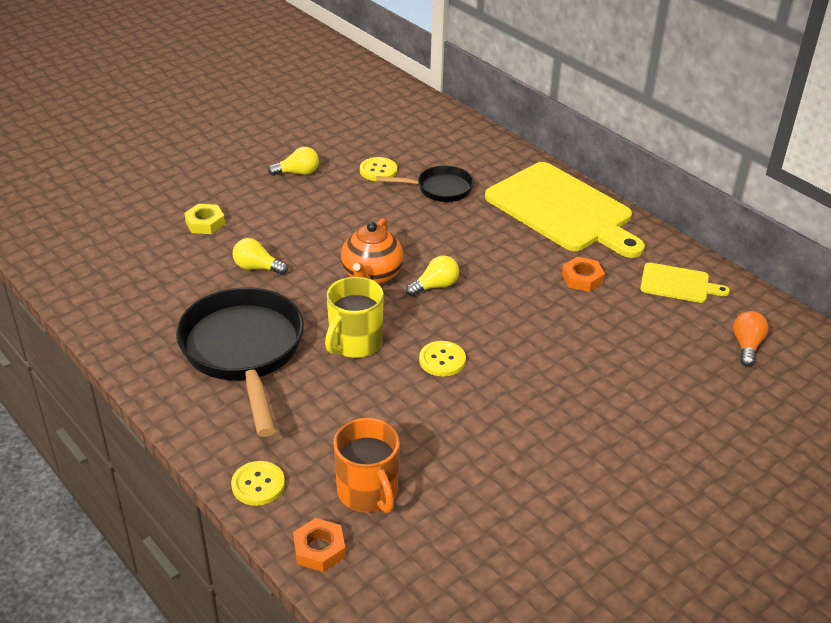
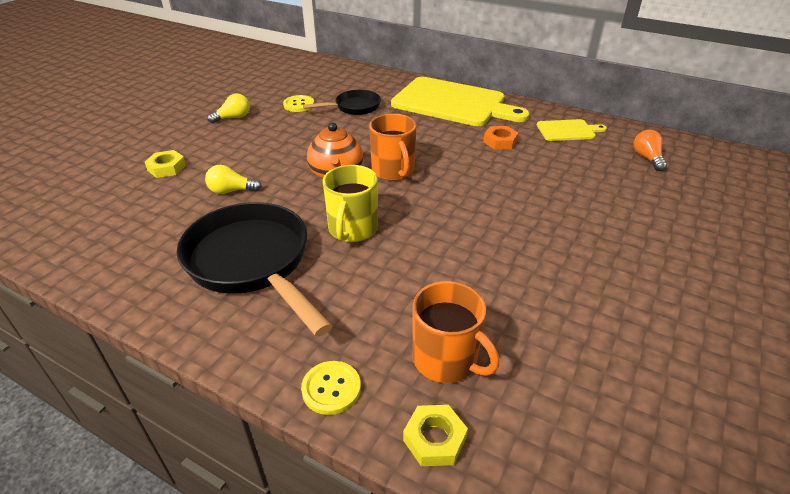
camera: 20 degrees left, 0 degrees up
orange nut [293,518,346,572] -> yellow nut [403,405,468,466]
yellow light bulb [406,255,459,297] -> orange mug [369,114,417,181]
yellow button [419,341,466,377] -> none

